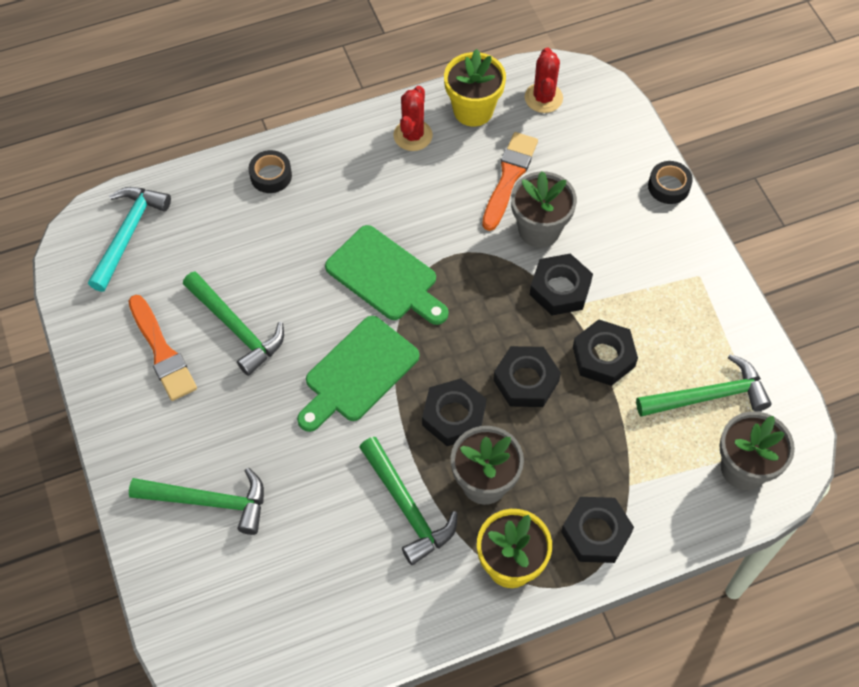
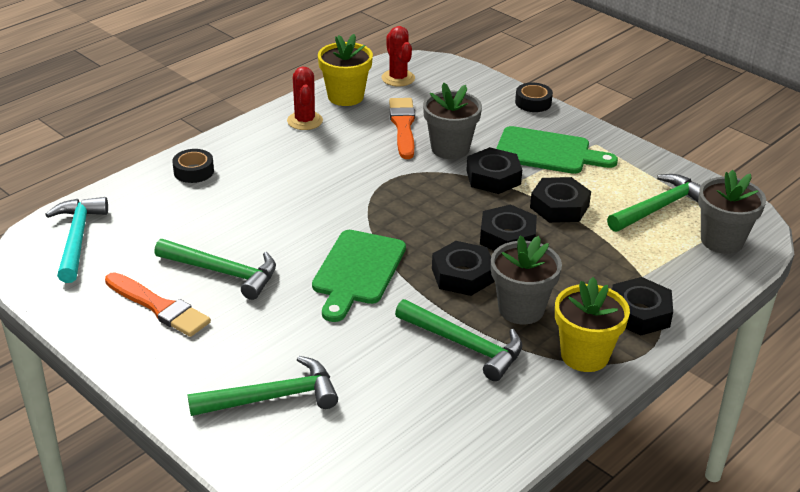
camera: 25 degrees left, 25 degrees down
green cutting board [325,225,449,325] -> green cutting board moved to [496,126,618,174]

